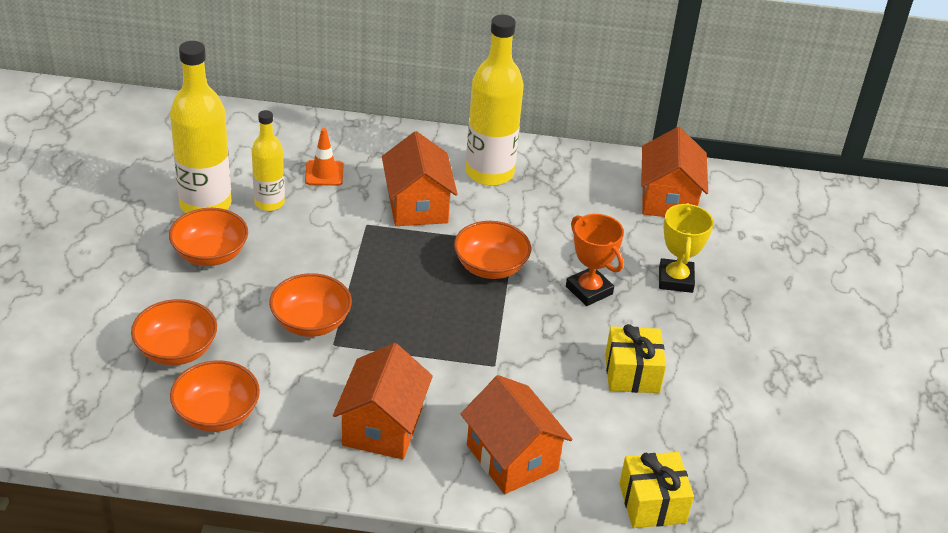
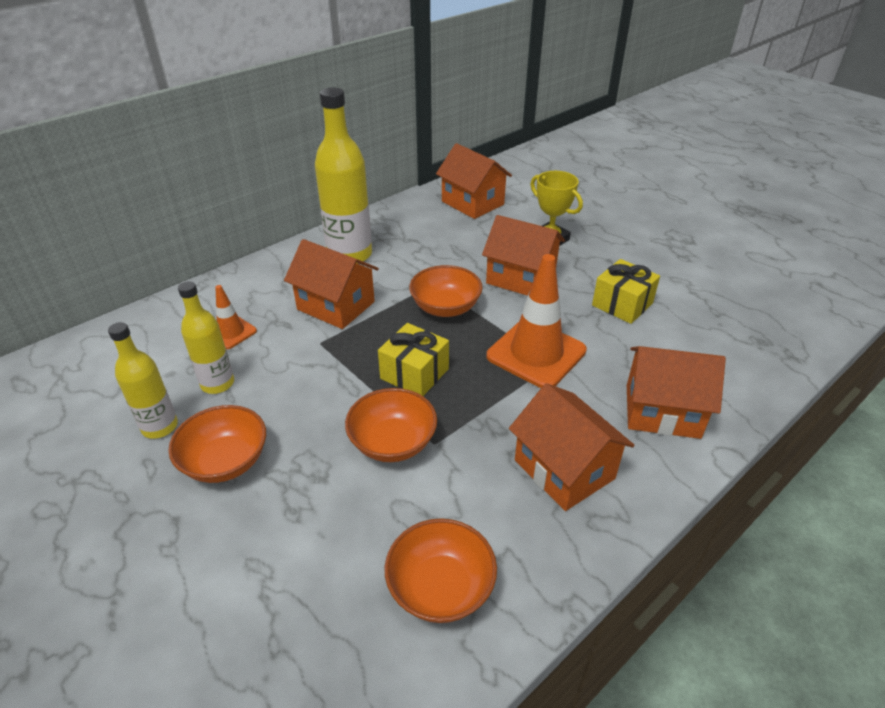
camera: 45 degrees left, 0 degrees up
orange bowl [131,299,217,365] -> none
yellow bottle [170,41,232,213] -> yellow bottle [108,322,178,439], size x0.59
orange trophy [566,214,624,306] -> orange house [482,215,565,296]
yellow gift [619,452,694,528] -> yellow gift moved to [378,323,449,396]
none -> orange traffic cone [486,254,587,388]

